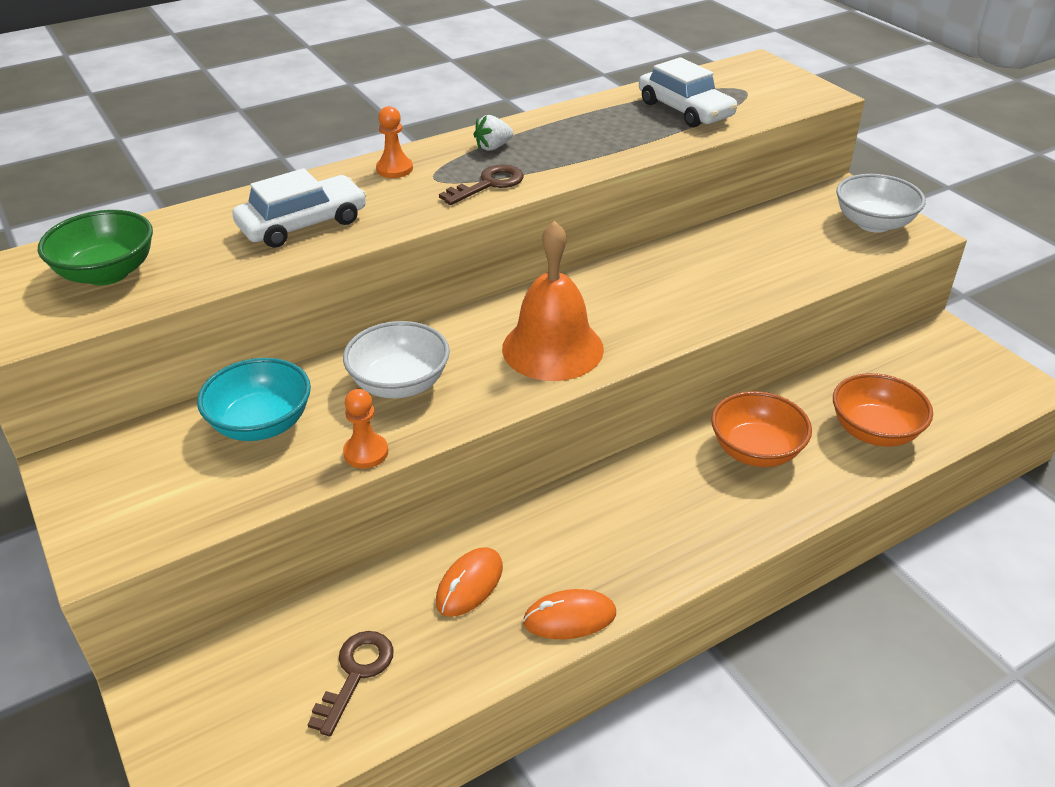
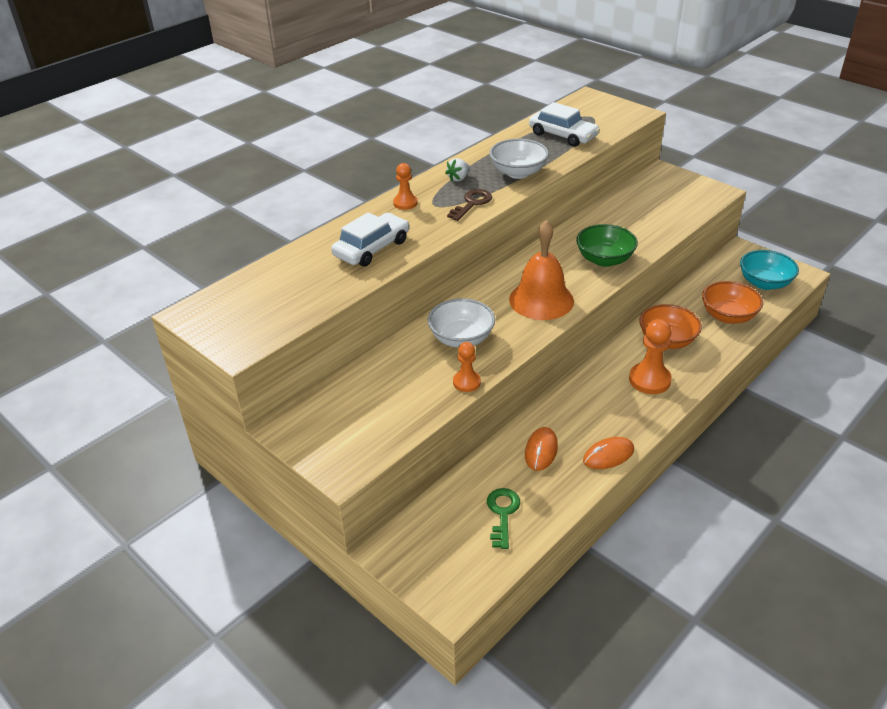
camera: 15 degrees left, 0 degrees up
green bowl [38,210,153,285] -> green bowl moved to [576,224,638,267]
turquoise bowl [197,358,311,441] -> turquoise bowl moved to [740,250,799,290]
brown key [307,631,394,736] -> green key [487,488,520,549]
white bowl [836,174,926,233] -> white bowl moved to [489,139,549,179]
none -> orange pawn [629,319,672,394]

